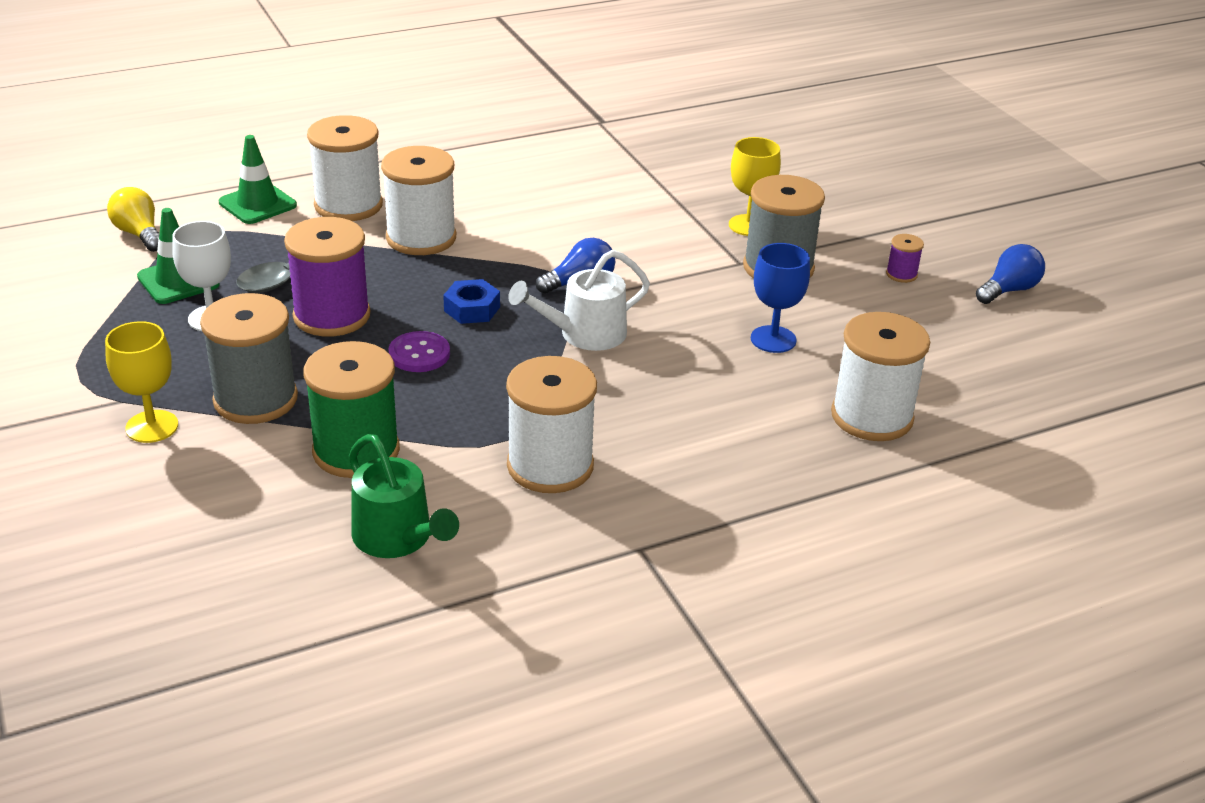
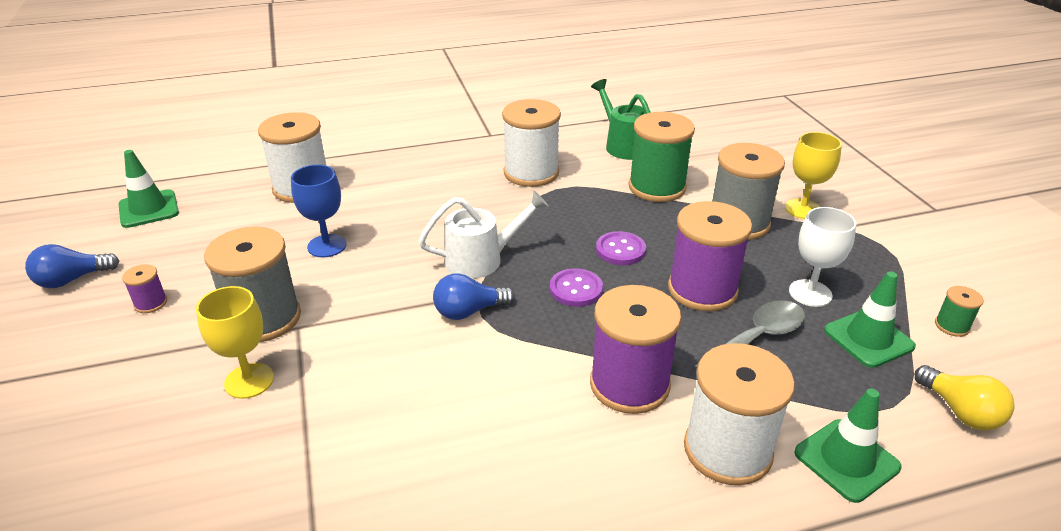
camera: 170 degrees left, 0 degrees up
white spool [381,146,456,255] -> purple spool [590,285,681,414]
blue nut [443,279,500,324] -> purple button [550,268,603,307]
none -> green traffic cone [118,150,179,228]
none -> green spool [935,286,984,337]

